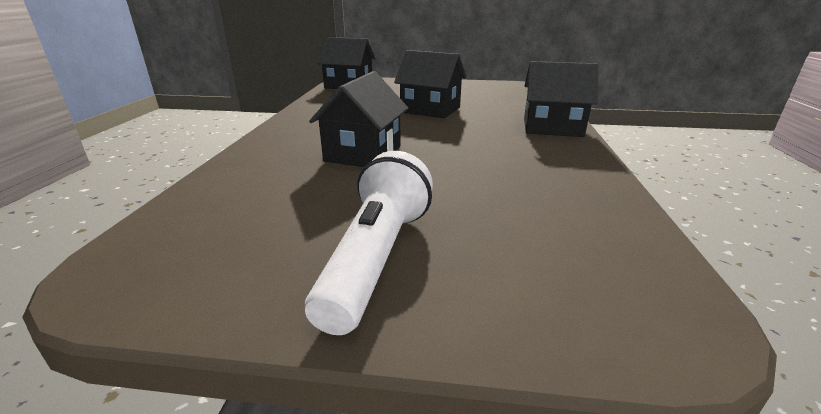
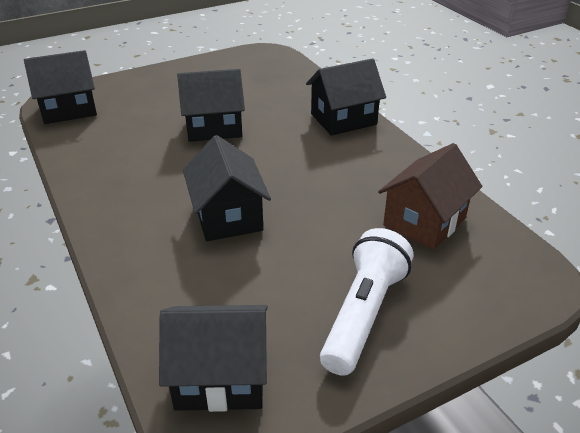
camera: 35 degrees left, 10 degrees up
white flashlight [305,151,433,335] -> white flashlight turned 45 degrees clockwise [320,228,413,376]
none -> black house [159,305,268,412]
none -> brown house [378,143,482,250]

